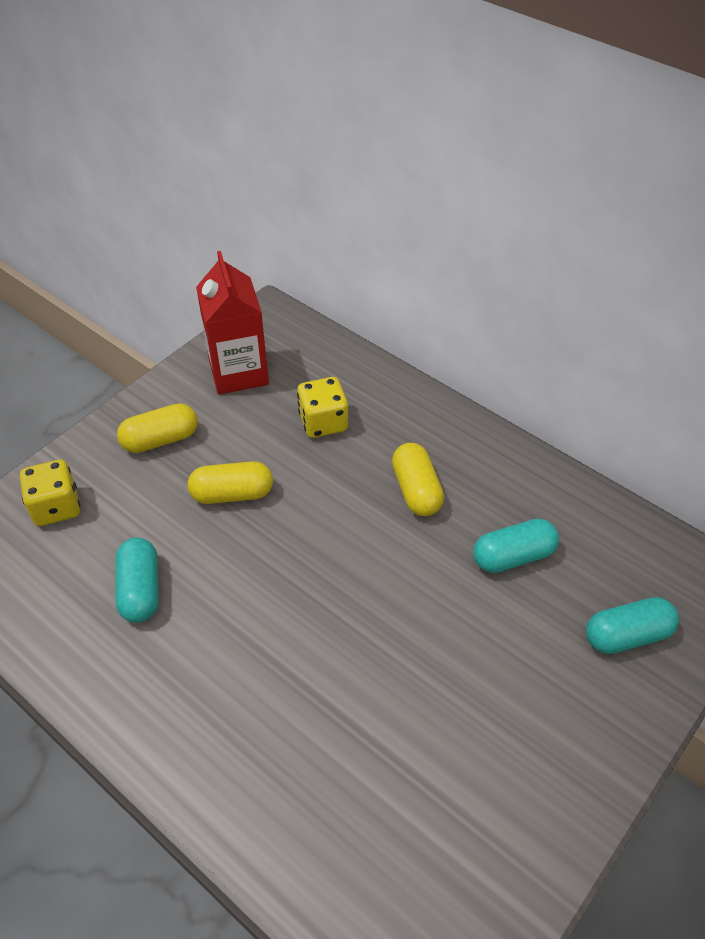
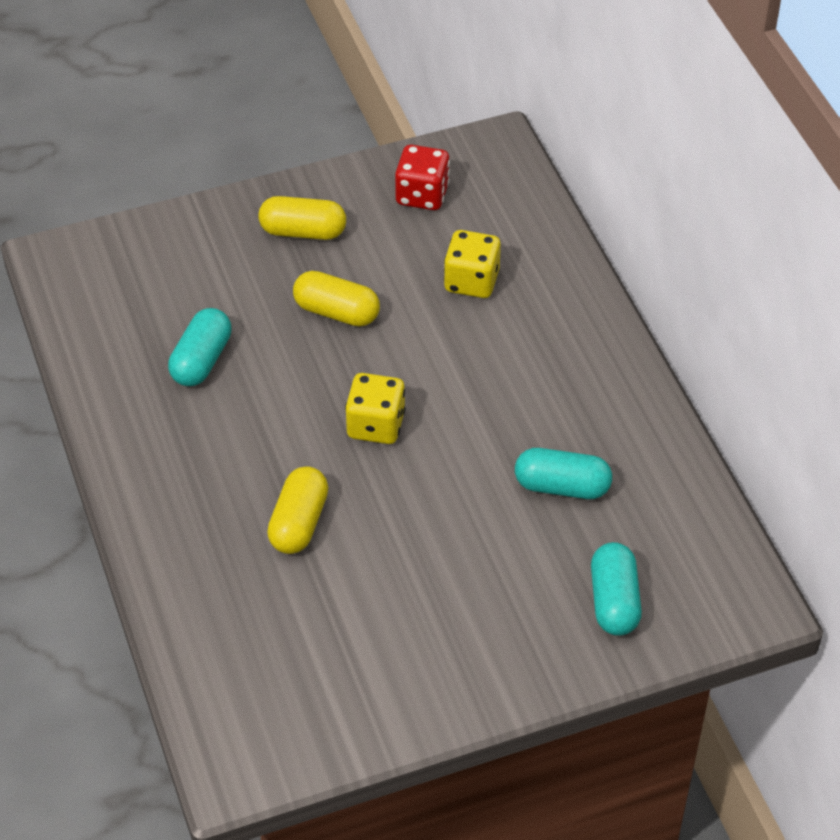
camera: 30 degrees right, 0 degrees up
yellow dice [20,459,80,526] -> yellow dice moved to [345,373,405,444]
red carton [196,251,269,395] -> red dice [395,145,450,210]
yellow capsule [392,443,444,516] -> yellow capsule moved to [267,466,328,554]
turquoise capsule [586,597,679,654] -> turquoise capsule turned 75 degrees clockwise [591,542,642,636]

